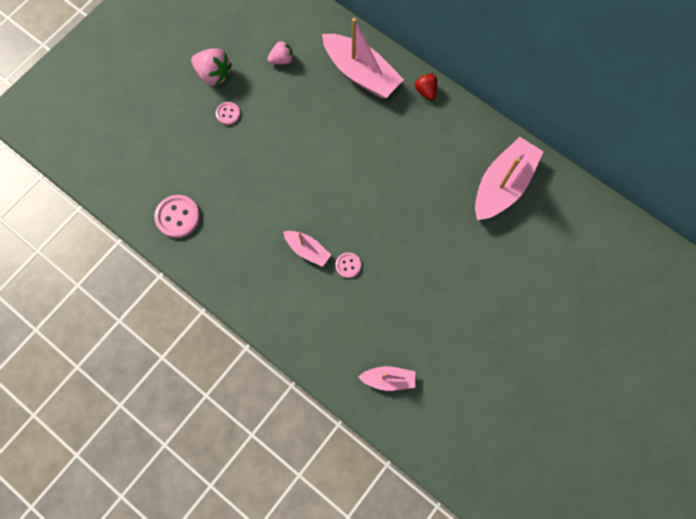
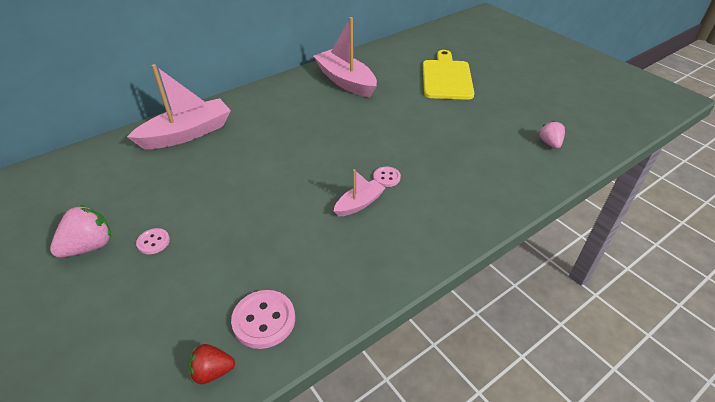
camera: 75 degrees left, 30 degrees down
pink strawberry [267,40,293,64] -> pink strawberry moved to [539,121,565,149]
pink boat [358,366,415,391] -> none
red strawberry [414,73,437,100] -> red strawberry moved to [188,344,235,384]
none -> yellow cutting board [423,50,474,100]

